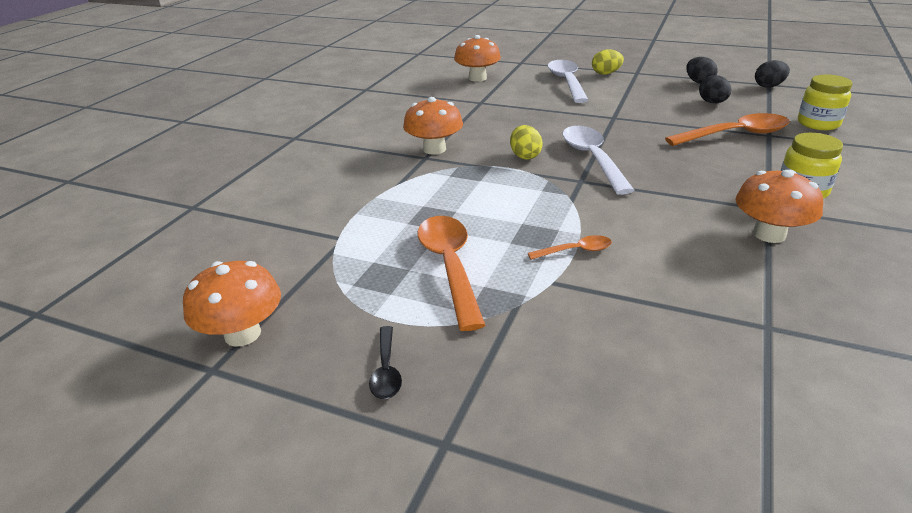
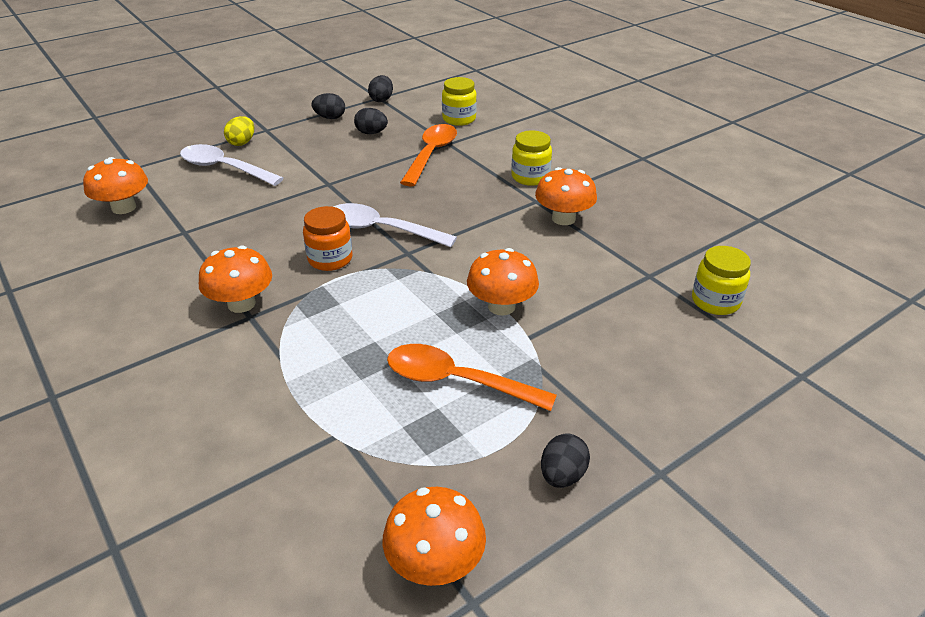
camera: 60 degrees left, 5 degrees up
black spoon [369,326,402,399] -> black egg [541,433,590,488]
yellow egg [510,125,543,159] -> orange jar [303,206,352,271]
orange spoon [528,235,612,260] -> orange mushroom [467,248,539,315]
none -> yellow jar [692,246,751,315]

